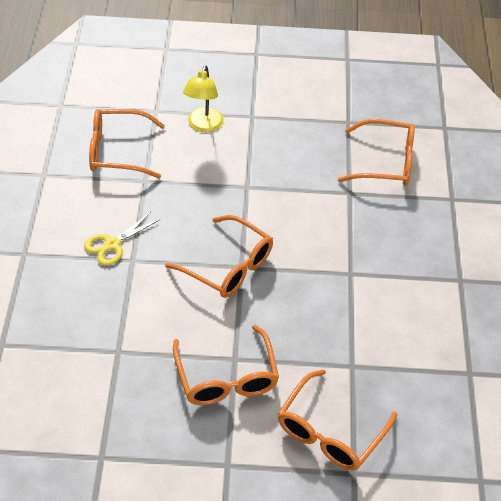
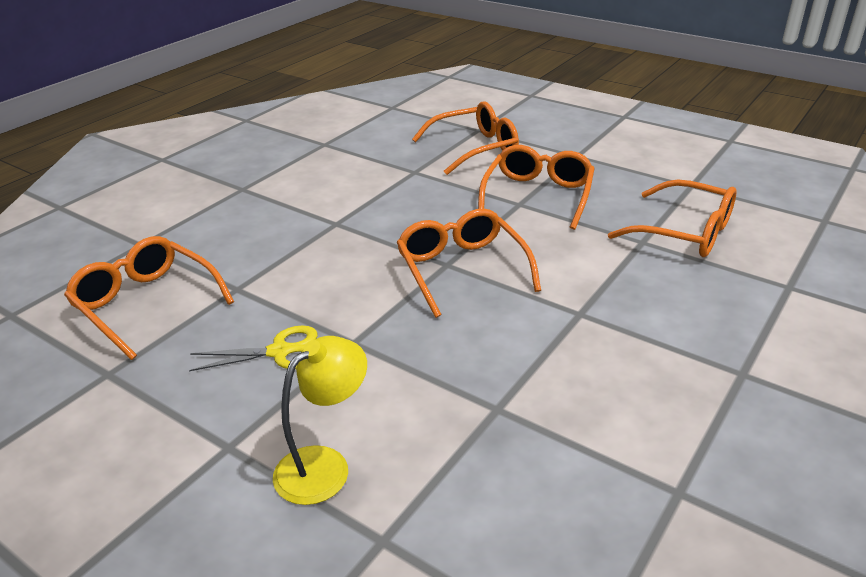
camera: 145 degrees left, 15 degrees down
yellow scissors [84,212,160,266] -> yellow scissors moved to [189,326,318,371]
orange glasses [89,109,165,178] -> orange glasses moved to [608,179,737,257]

